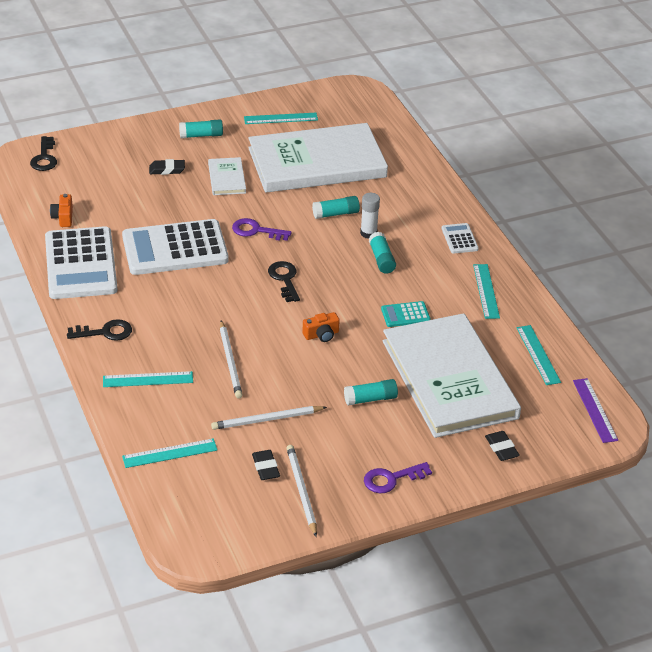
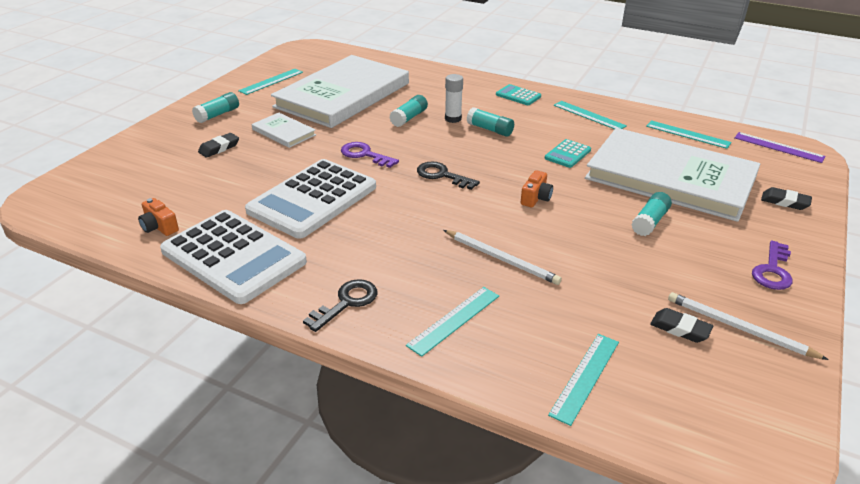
camera: 40 degrees left, 5 degrees down
black key [30,136,57,171] -> none
white pencil [211,406,327,430] -> none
purple key [232,218,292,241] -> purple key turned 60 degrees clockwise [341,142,399,168]
white calculator [442,223,479,254] -> turquoise calculator [496,84,541,105]

